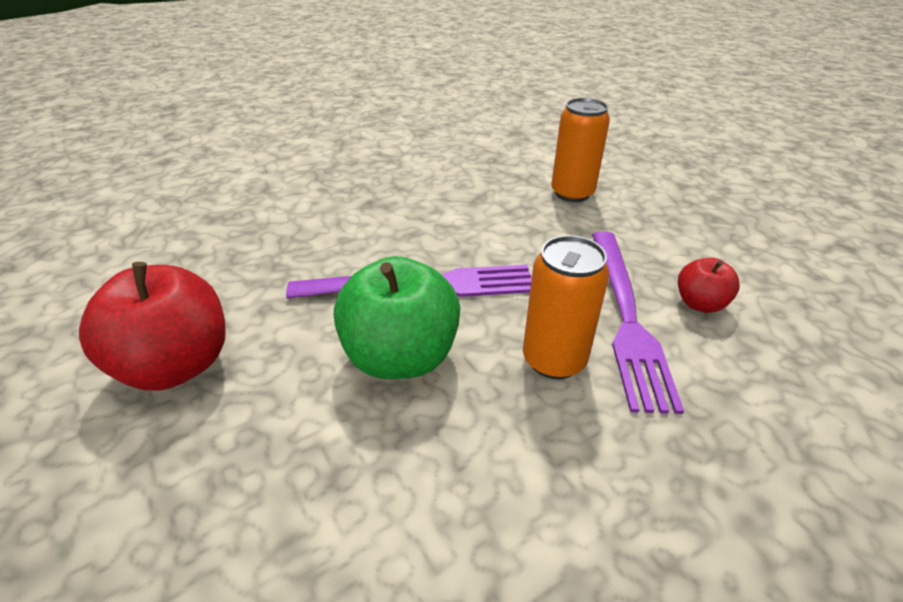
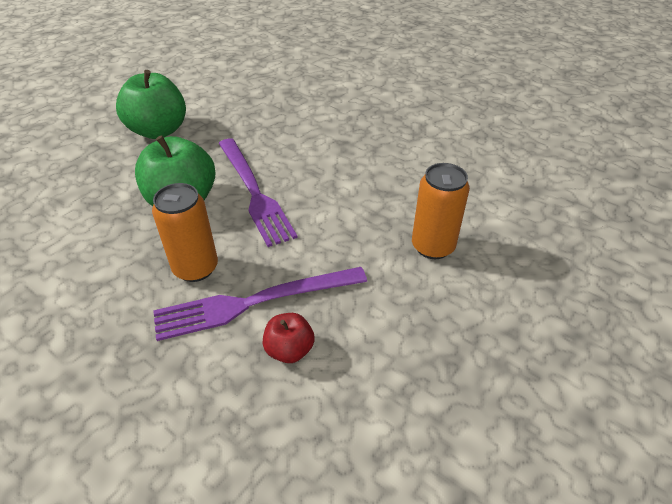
camera: 70 degrees right, 5 degrees up
red apple [79,262,226,391] -> green apple [116,70,186,139]

